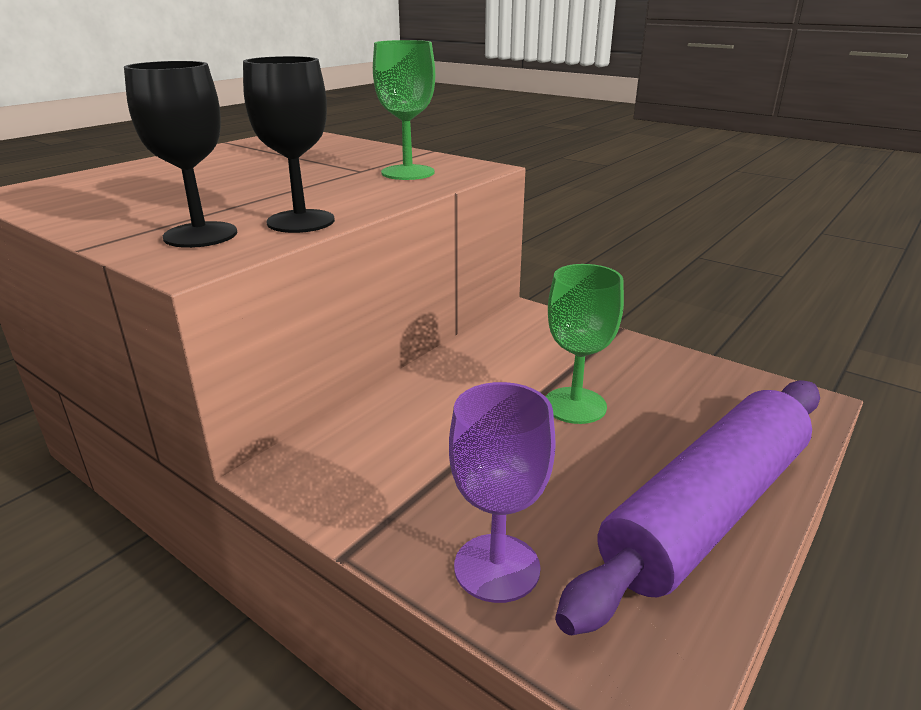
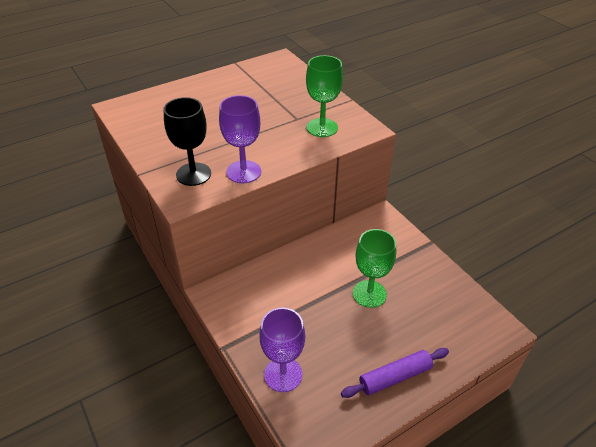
camera: 20 degrees right, 15 degrees up
black goblet [243,56,335,233] -> purple goblet [219,95,261,183]
purple rolling pin [555,380,820,635] -> purple rolling pin [341,348,449,398], size x0.52

